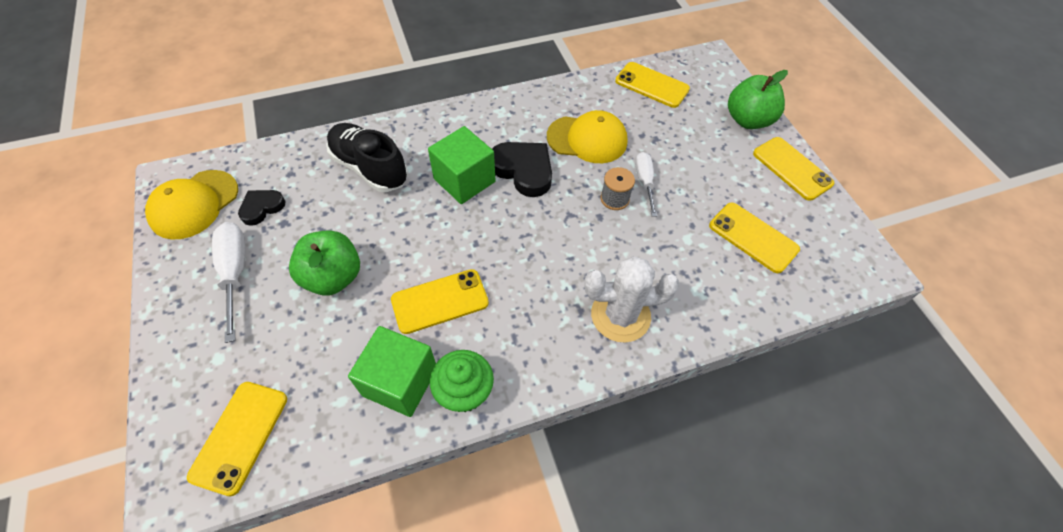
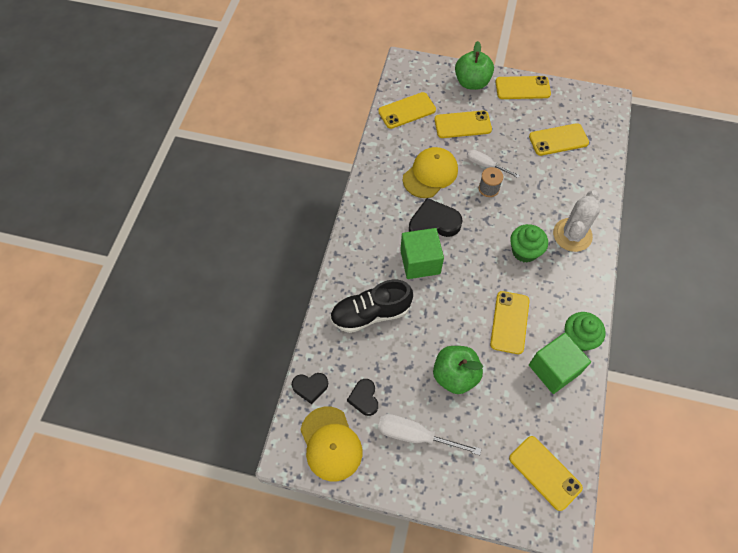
camera: 55 degrees left, 5 degrees up
none -> black heart [292,373,328,404]
none -> yellow phone [435,110,492,138]
none -> green cupcake [510,224,548,262]

